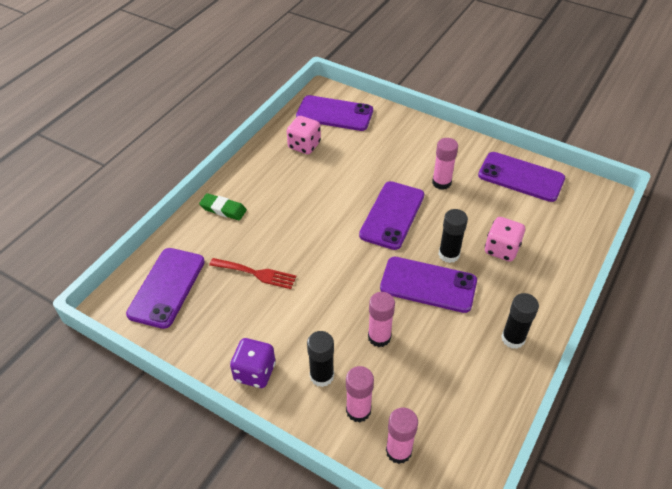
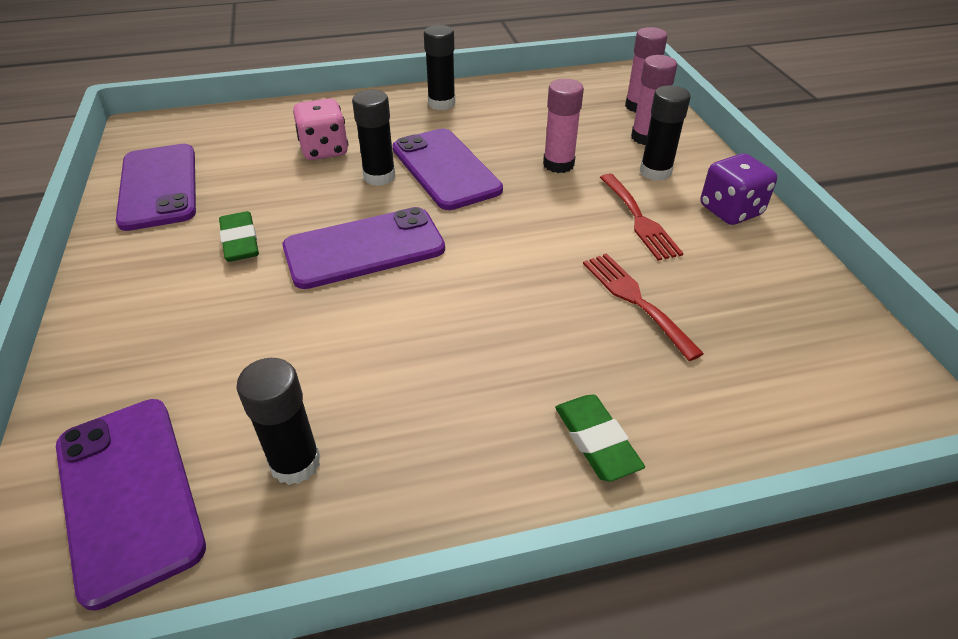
camera: 135 degrees left, 5 degrees down
purple phone [126,248,205,329] -> none
pink dice [287,116,321,154] -> black glue stick [236,358,321,485]
pink glue stick [432,138,458,190] -> green eraser [219,211,259,262]
none -> red fork [600,174,684,261]

